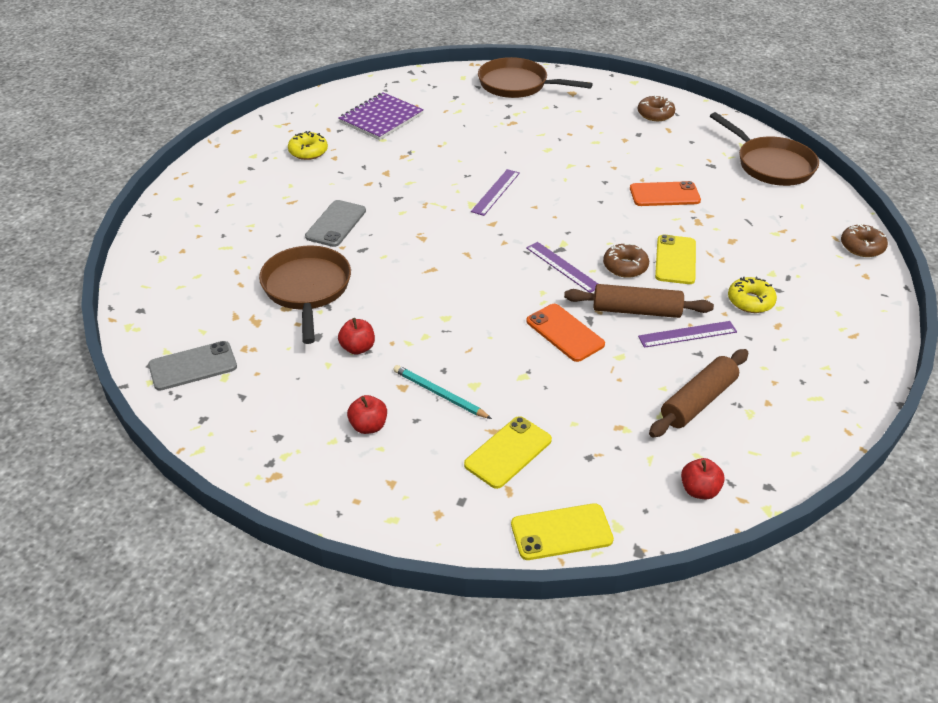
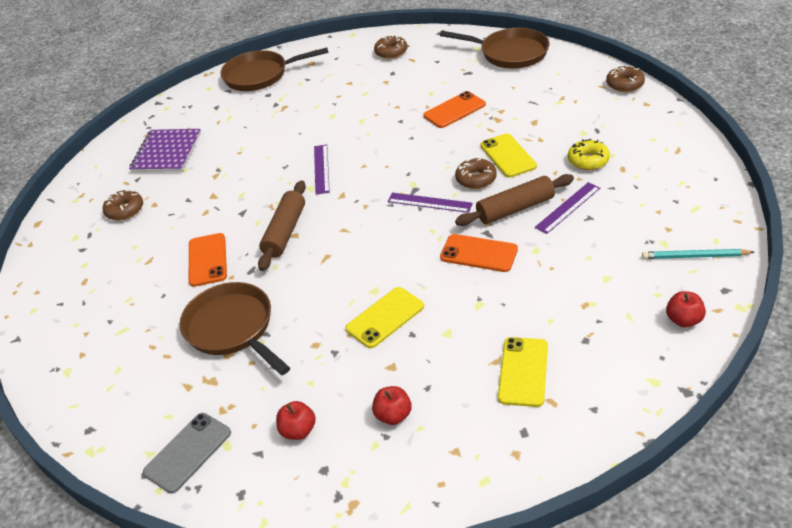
camera: 25 degrees left, 0 degrees up
yellow donut [288,131,328,160] -> brown donut [103,189,143,220]
grey phone [305,200,366,247] -> orange phone [189,233,227,287]
red apple [338,318,375,355] -> red apple moved to [276,401,316,440]
turquoise pencil [393,365,492,419] -> turquoise pencil moved to [642,249,754,259]
yellow phone [511,503,614,560] -> yellow phone moved to [345,287,424,348]
brown rolling pin [649,349,748,437] -> brown rolling pin moved to [258,181,306,271]

